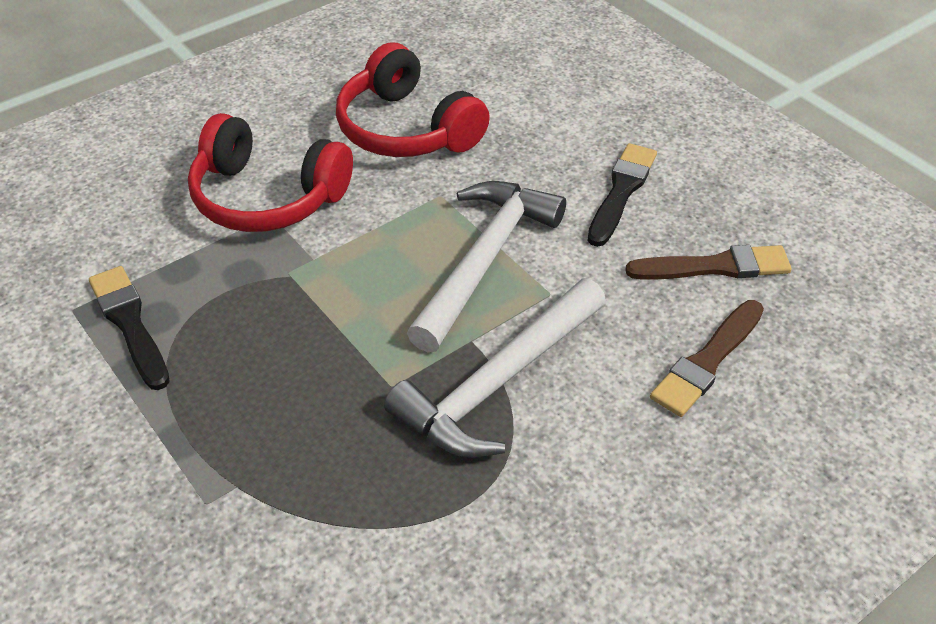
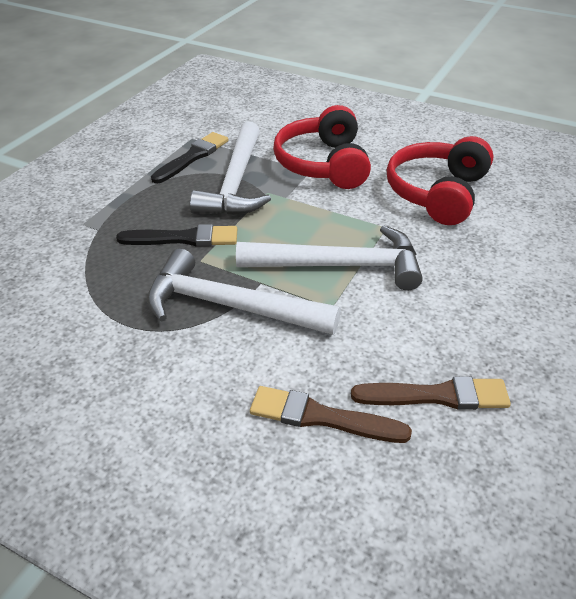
camera: 65 degrees right, 5 degrees down
black brush [587,143,657,247] -> black brush moved to [116,224,237,247]
brown brush [625,245,792,280] -> brown brush turned 60 degrees counterclockwise [351,376,511,410]
none -> white hammer [190,121,271,216]

